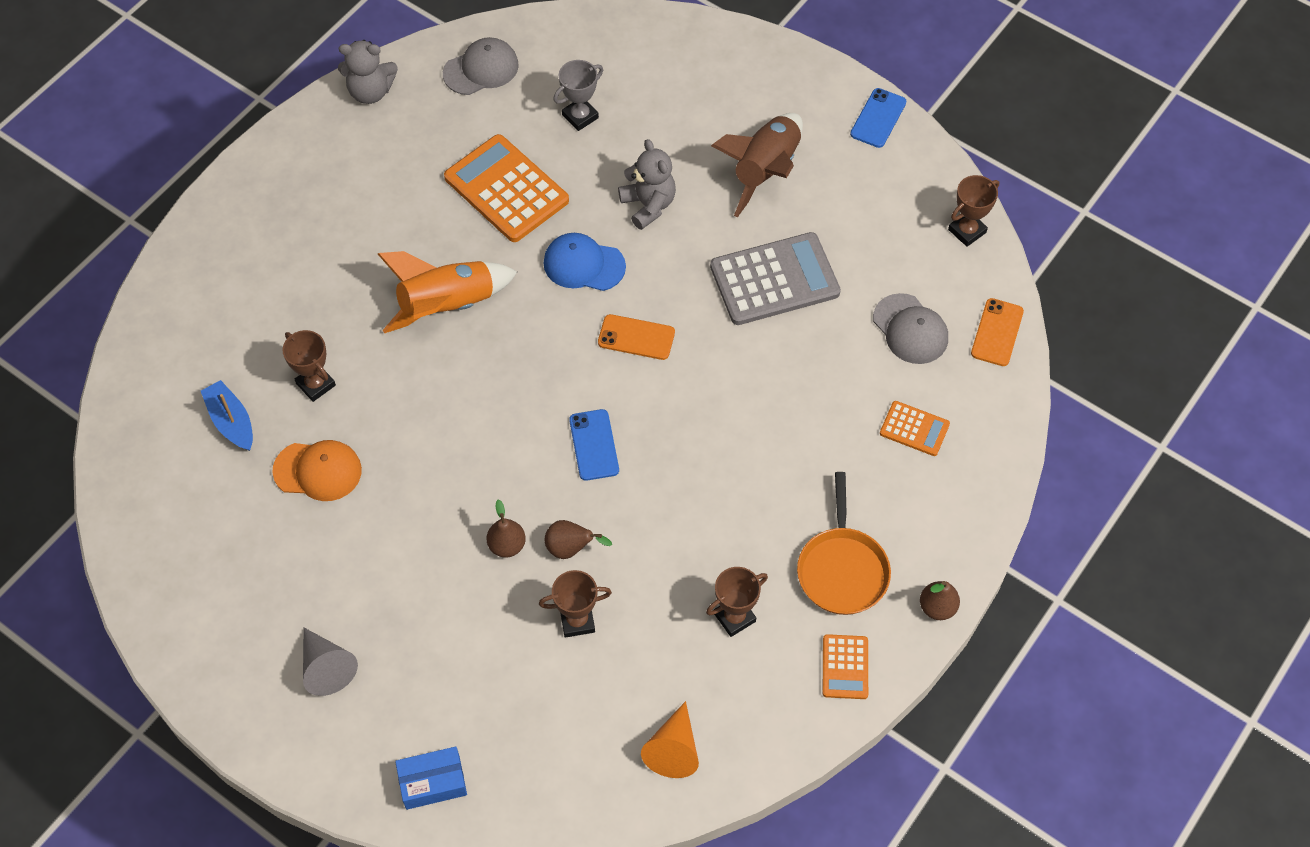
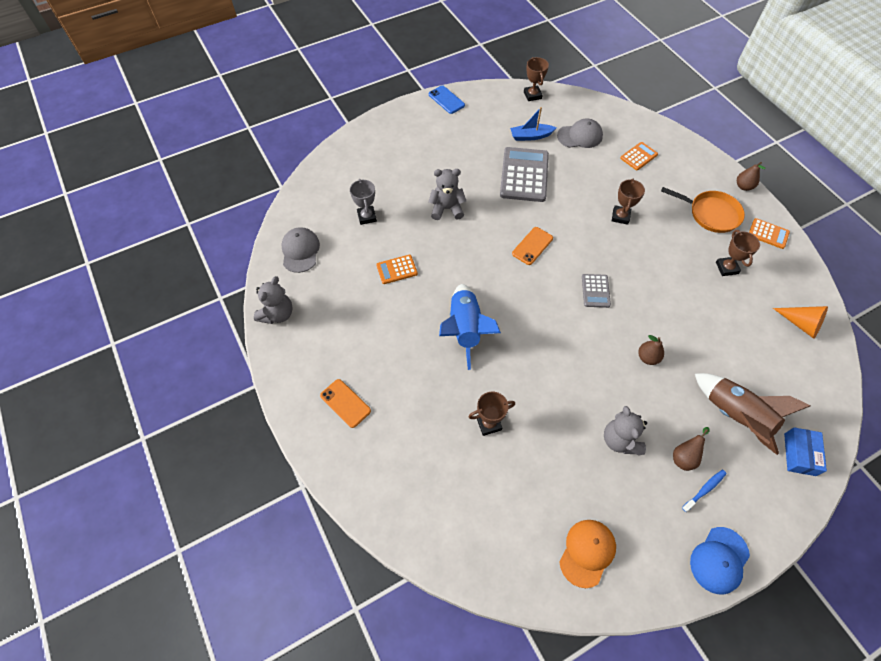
camera: 65 degrees left, 0 degrees up
blue boat [201,380,253,451] -> blue boat moved to [510,107,556,141]
orange cap [272,440,362,501] -> orange cap moved to [559,520,616,588]
grey cone [303,627,358,696] -> blue toothbrush [682,470,726,512]
orange rocket [378,251,517,333] -> blue rocket [439,284,501,370]
orange calculator [444,134,569,242] -> orange calculator [376,255,418,284], size x0.51
brown trophy [539,570,612,638] -> brown trophy moved to [612,179,645,225]
blue cap [544,233,626,291] -> blue cap moved to [690,527,750,595]
brown pear [545,520,612,559] -> brown pear moved to [673,427,710,471]
blue phone [569,409,619,481] -> grey calculator [582,274,611,308]
brown rocket [711,113,803,217] -> brown rocket moved to [695,373,811,455]
orange phone [971,298,1024,366] -> orange phone moved to [320,379,371,428]
none -> grey teddy bear [604,406,647,456]

